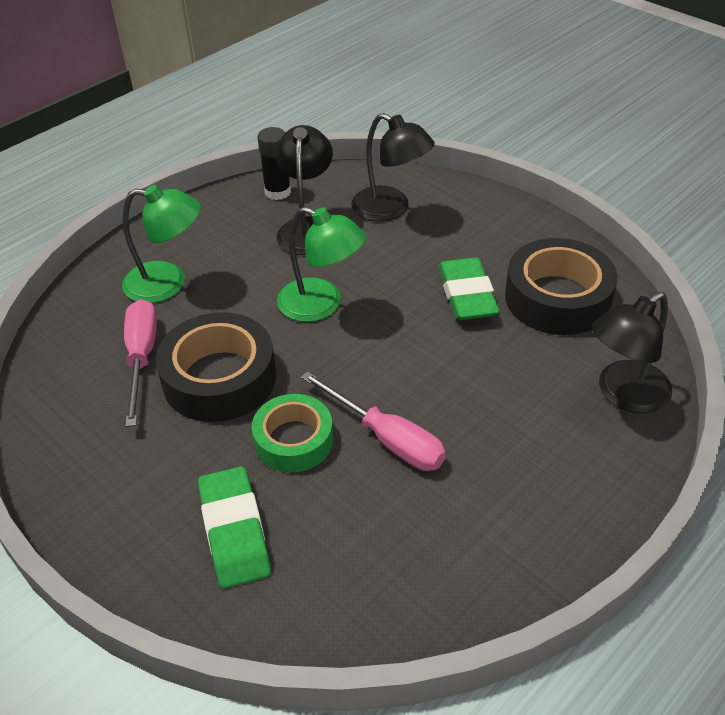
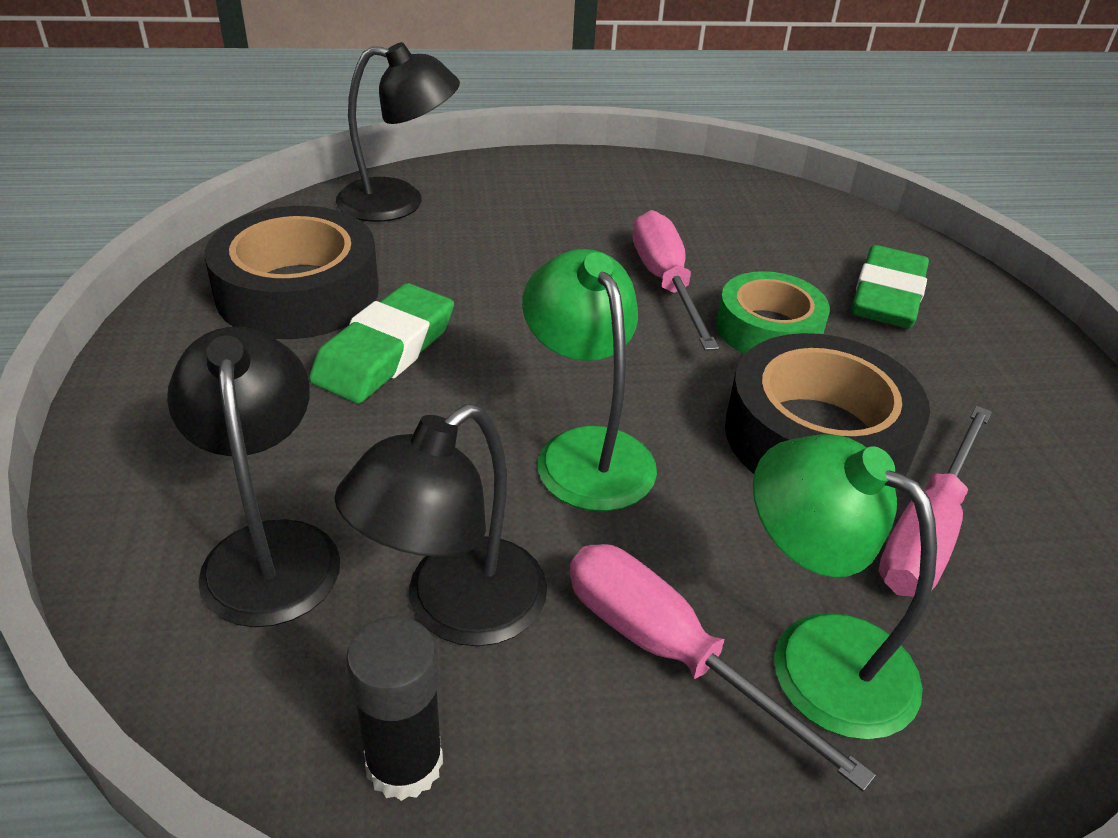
camera: 145 degrees left, 5 degrees down
none -> pink screwdriver [570,544,876,792]

